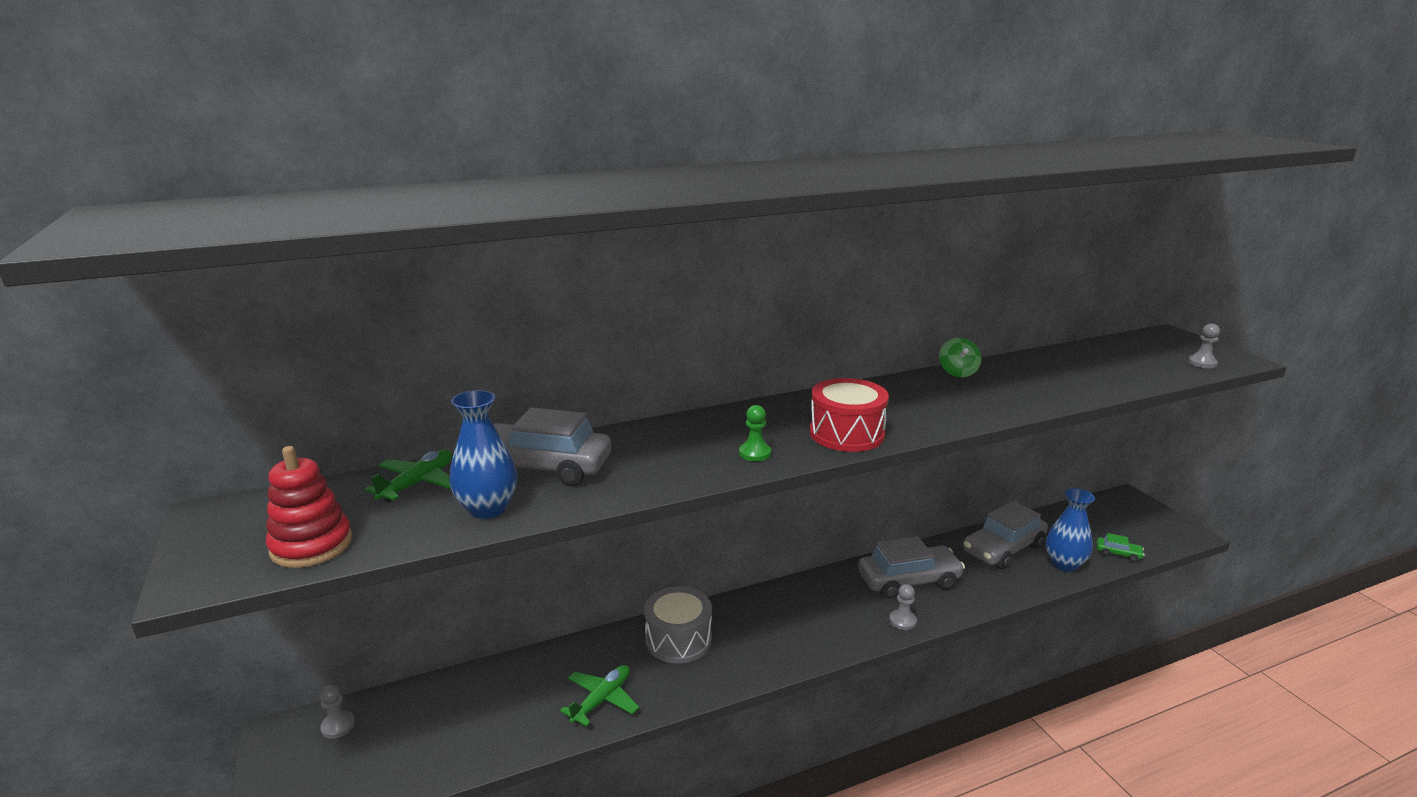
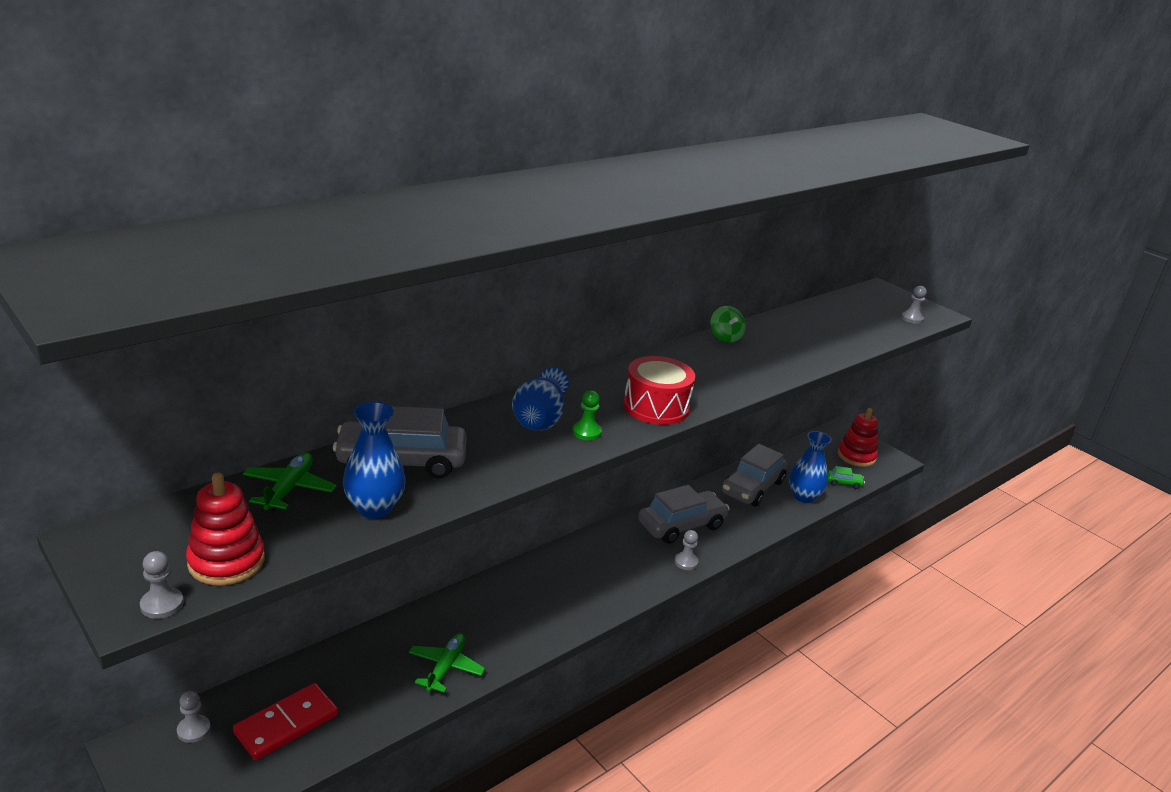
camera: 20 degrees left, 5 degrees up
grey drum [644,586,712,663] -> none
none -> grey pawn [140,551,183,619]
none -> red domino [233,683,338,760]
none -> blue vase [512,367,569,431]
none -> red stacking toy [838,408,878,467]

